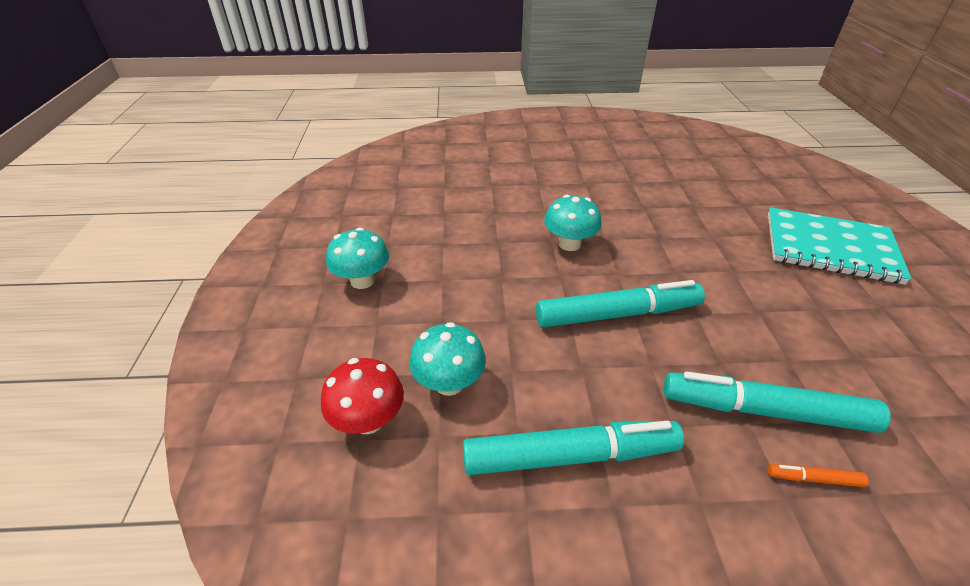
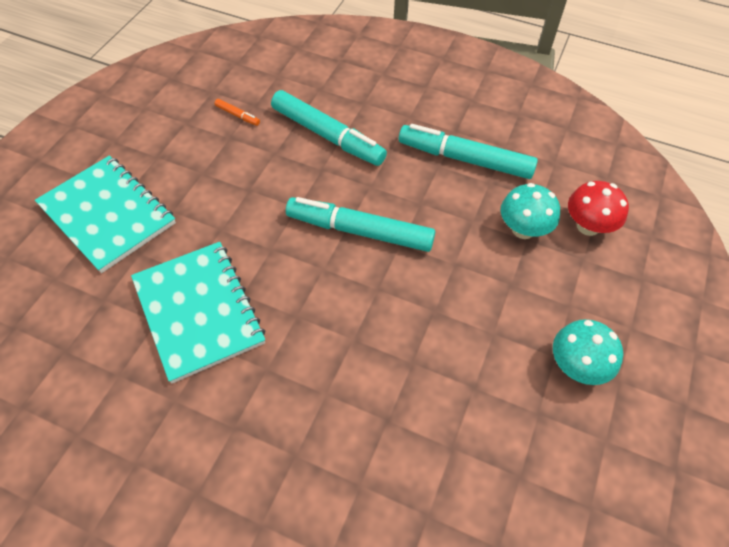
camera: 155 degrees left, 15 degrees up
turquoise mushroom [544,195,602,251] -> none
orange marker [768,464,869,487] -> orange marker moved to [215,99,260,126]
none -> turquoise notebook [131,242,265,383]

